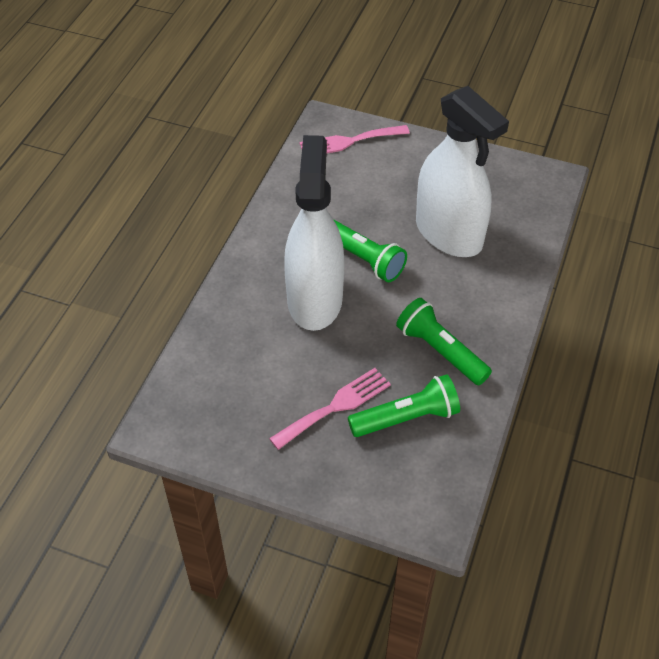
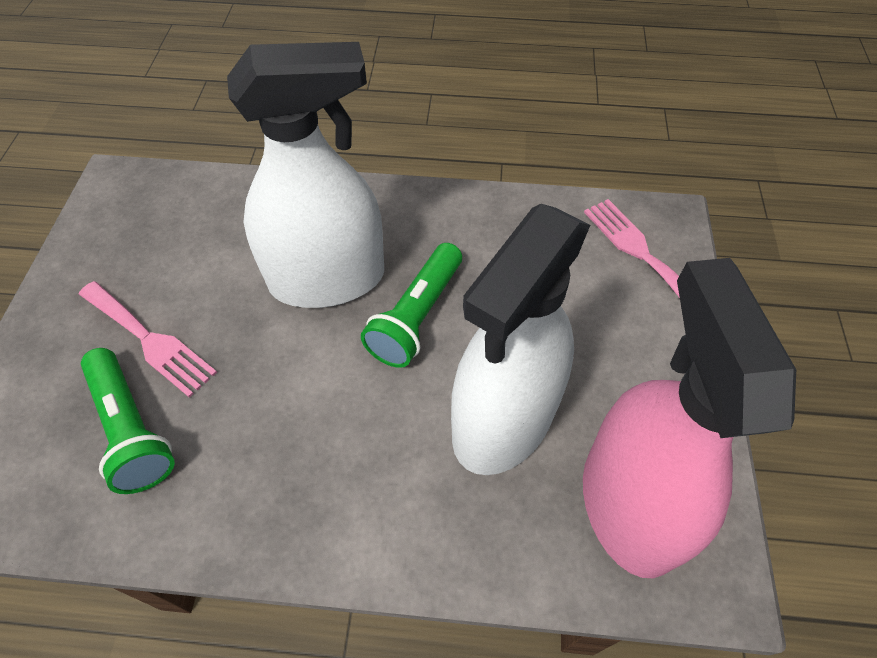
camera: 75 degrees right, 5 degrees up
green flashlight [396,298,492,385] -> none
none -> pink spray bottle [583,258,796,578]

